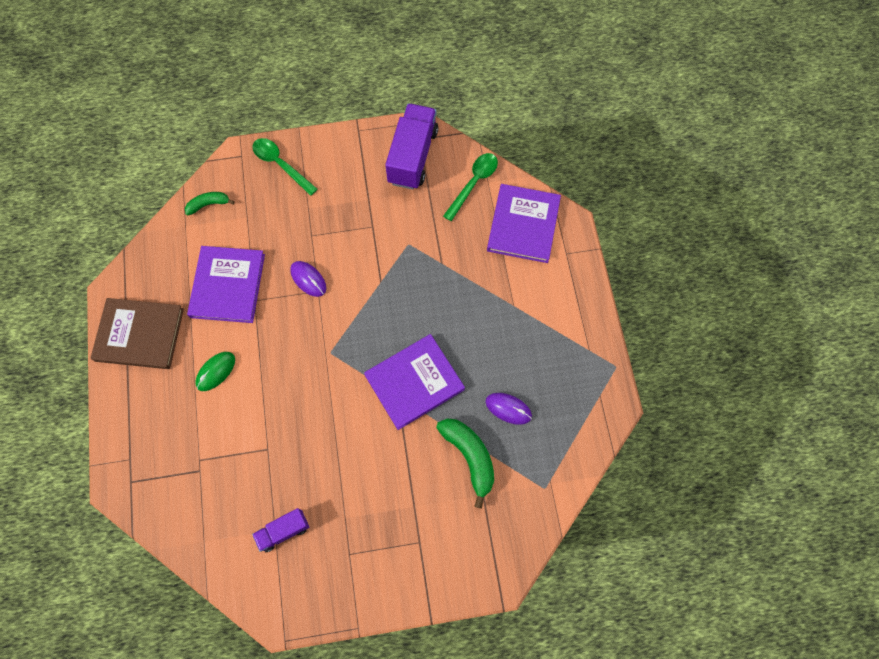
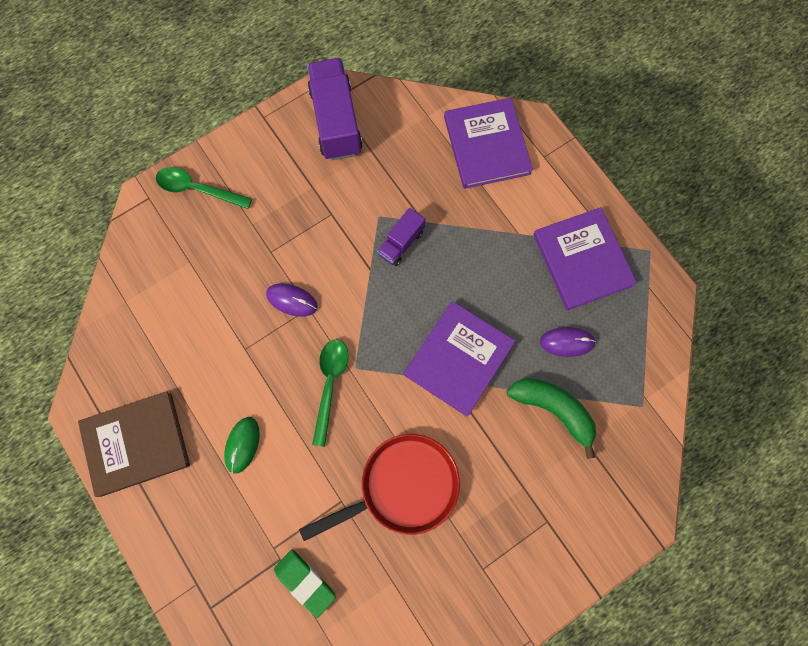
camera: 25 degrees left, 5 degrees up
green banana [185,192,235,215] -> none
purple book [187,246,265,323] -> purple book moved to [533,207,637,310]
purple truck [252,508,309,552] -> purple truck moved to [377,208,425,266]
green spoon [443,153,498,221] -> green spoon moved to [312,340,348,447]
none -> green eraser [274,550,336,618]
none -> red pan [299,434,460,541]

